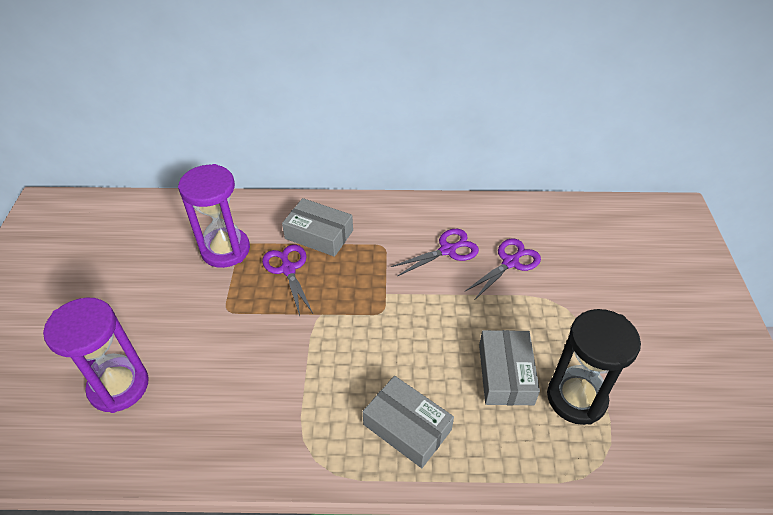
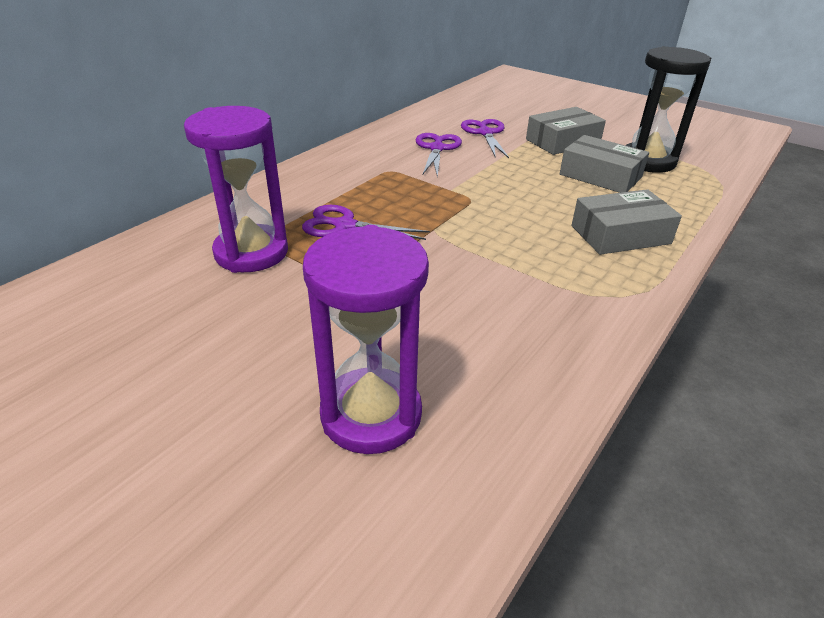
camera: 55 degrees left, 10 degrees down
grey box [282,198,353,257] -> grey box moved to [526,107,606,155]

